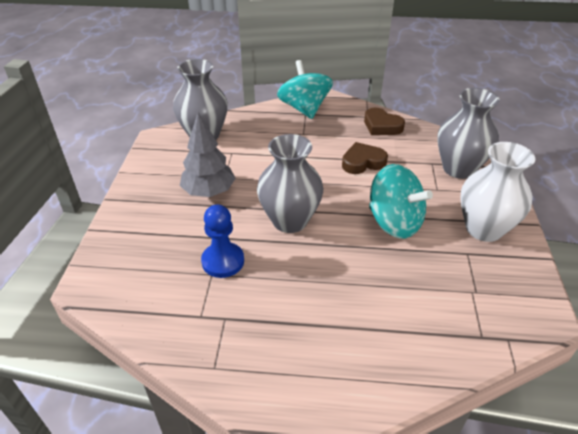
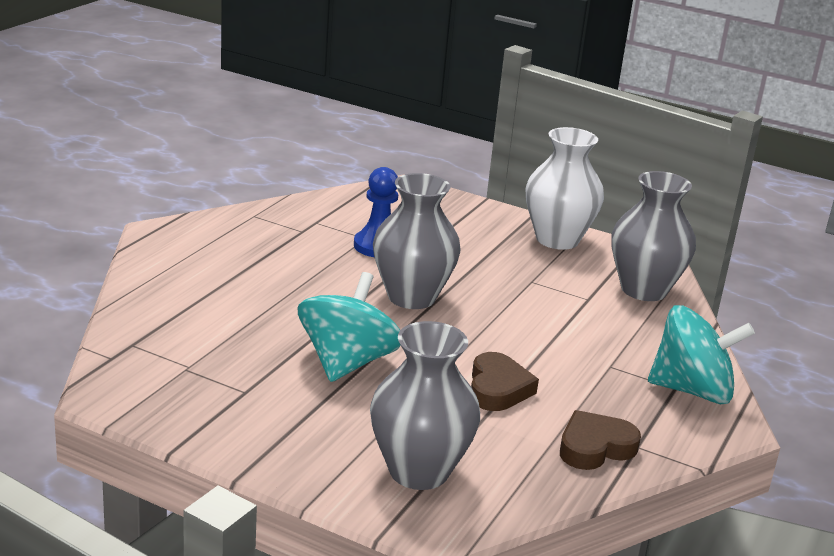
camera: 110 degrees right, 15 degrees down
grey tree [180,113,236,197] -> none
turquoise spinning top [369,164,433,239] -> turquoise spinning top turned 135 degrees clockwise [298,272,401,382]
white vase [460,142,535,242] -> white vase moved to [525,127,604,250]

